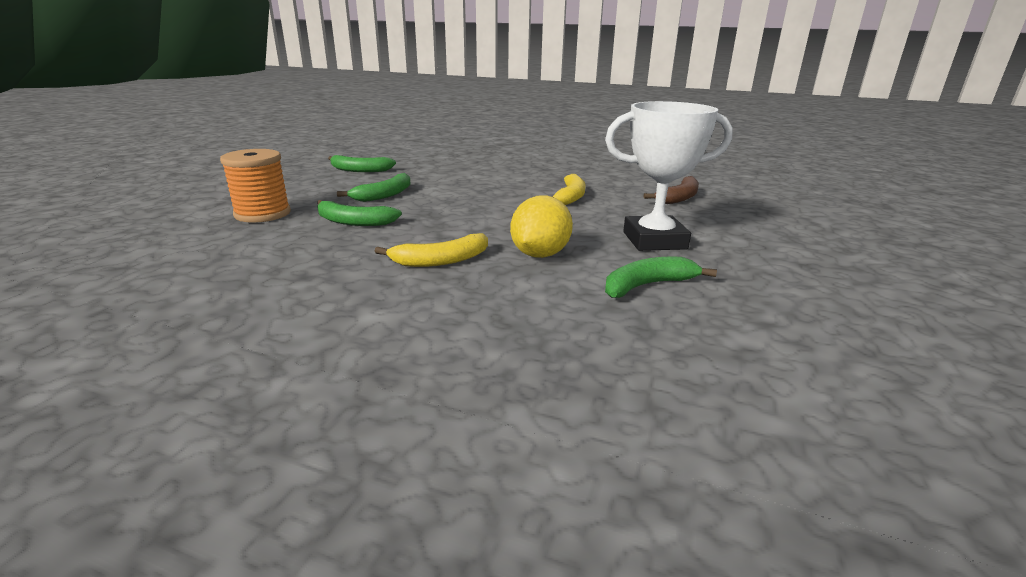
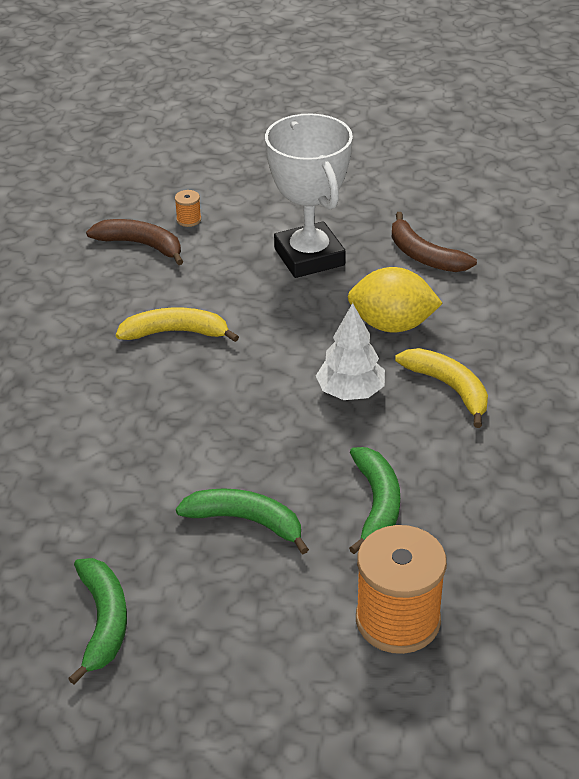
camera: 105 degrees left, 15 degrees up
green banana [605,256,717,298] -> brown banana [392,212,477,272]
none -> orange spool [175,190,201,227]
none -> white tree [316,303,385,400]

